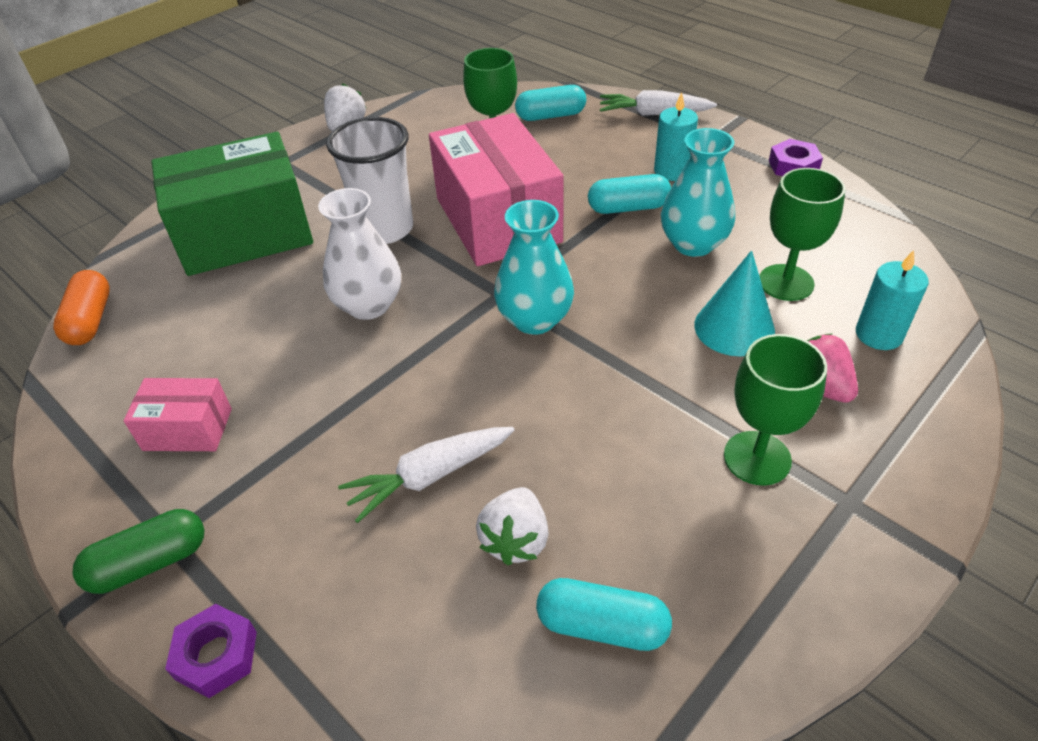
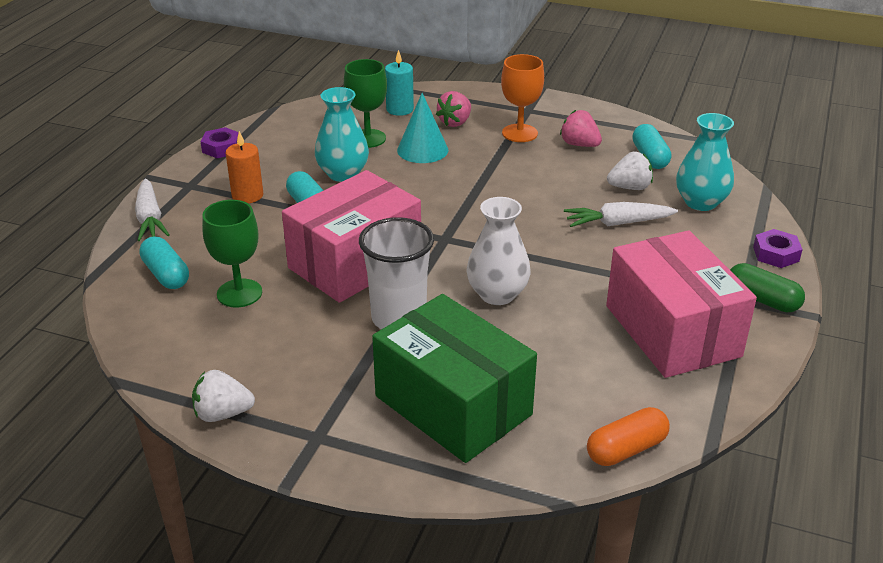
camera: 115 degrees left, 10 degrees down
pink box [123,378,232,451] -> pink box [606,230,757,378], size x2.08
white carrot [338,427,514,523] -> white carrot turned 135 degrees clockwise [564,202,678,227]
turquoise vase [494,200,574,335] -> turquoise vase moved to [676,113,734,211]
turquoise candle [654,92,698,181] -> orange candle [226,131,263,204]
green goblet [724,334,827,486] -> orange goblet [501,54,544,142]
none -> pink strawberry [560,110,602,147]

